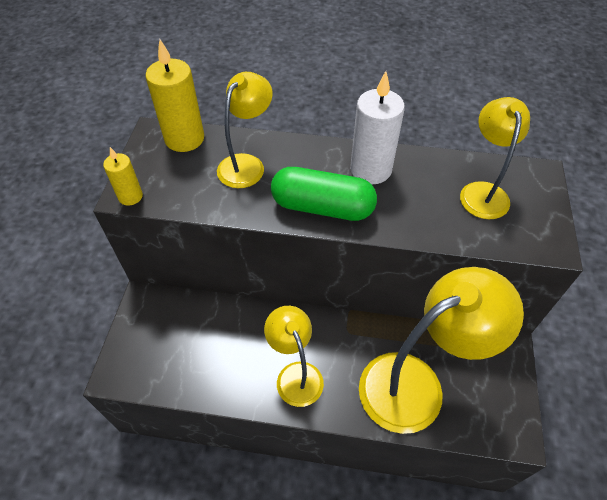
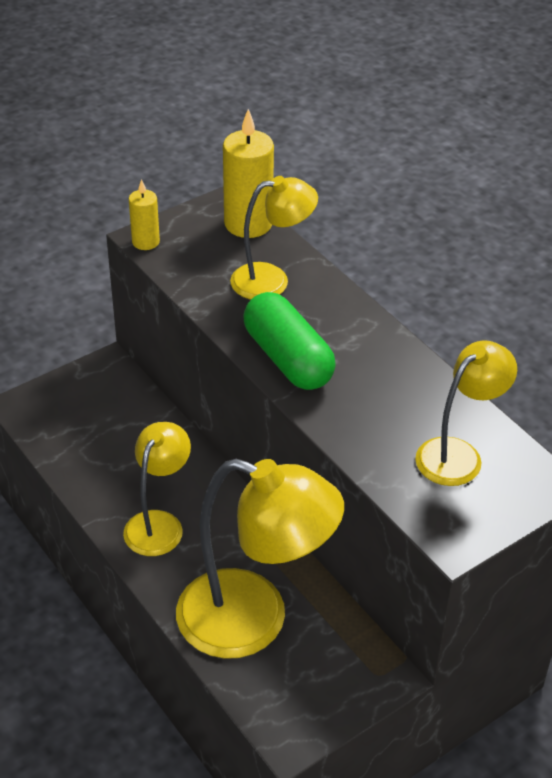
camera: 45 degrees right, 10 degrees down
white candle [350,71,405,184] -> none

